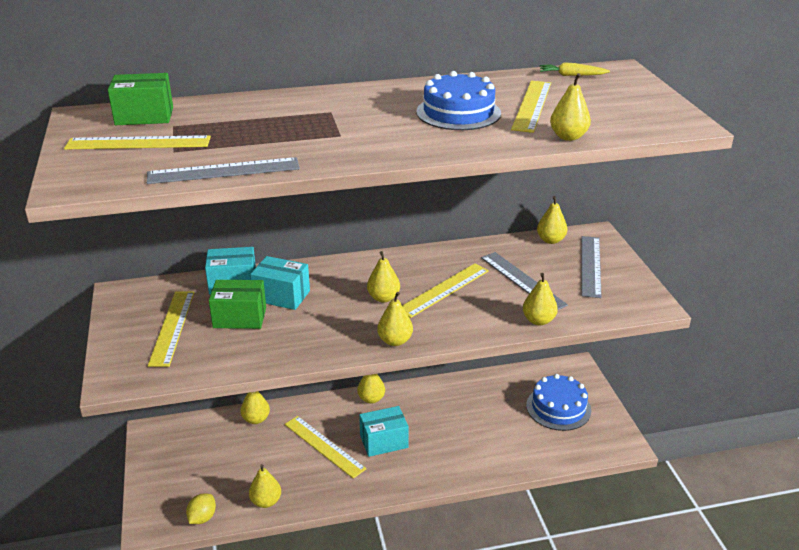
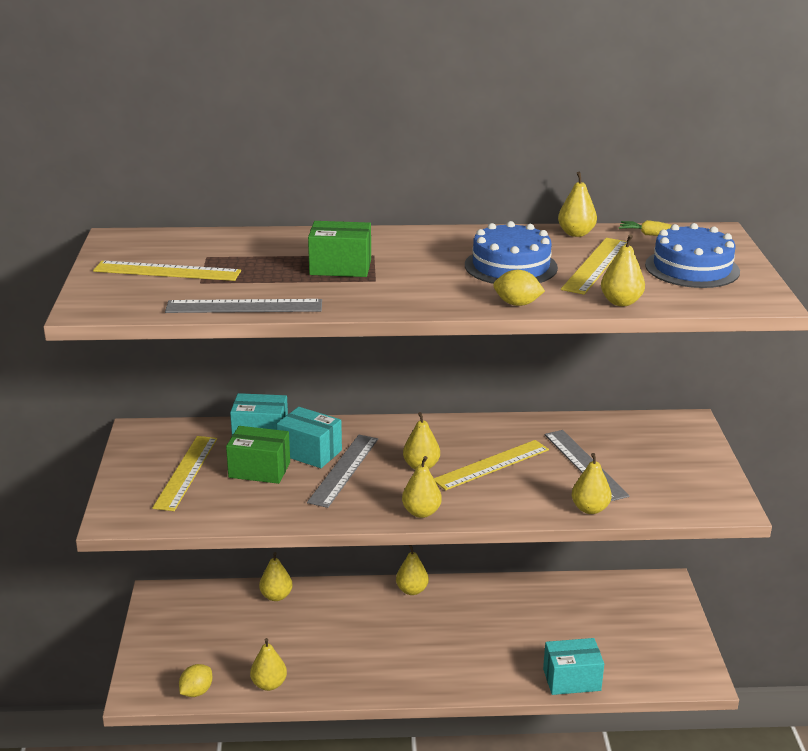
camera: 10 degrees right, 5 degrees down
green box [108,73,173,125] -> green box moved to [308,221,371,277]
yellow ruler [285,416,366,479] -> none
turquoise box [359,406,409,457] -> turquoise box moved to [543,638,604,695]
blue cake [526,374,591,431] -> blue cake moved to [645,223,740,288]
yellow pear [537,196,567,244] -> yellow pear moved to [558,172,597,237]
grey ruler [581,236,602,298] -> grey ruler moved to [307,435,378,508]
none -> yellow lemon [493,270,545,306]

